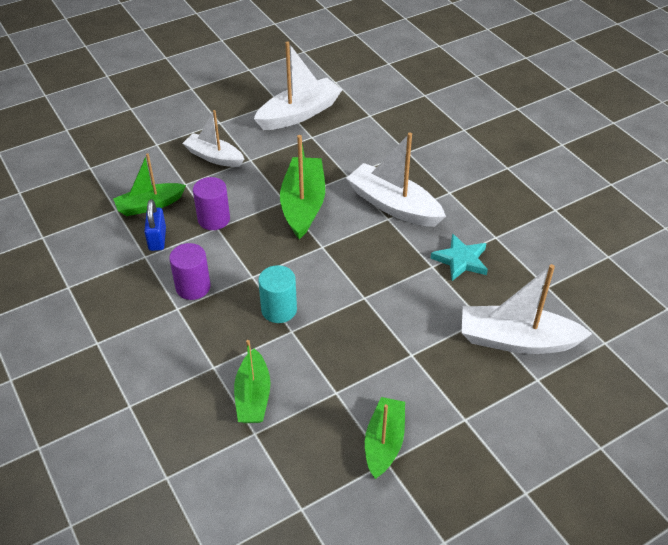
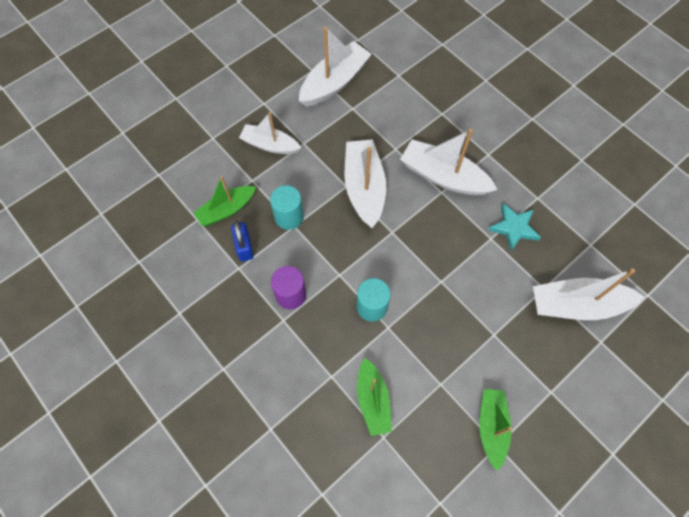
camera: 10 degrees left, 20 degrees up
purple cylinder [193,177,230,230] -> turquoise cylinder [270,185,304,230]
green boat [280,135,325,239] -> white boat [344,139,386,228]

